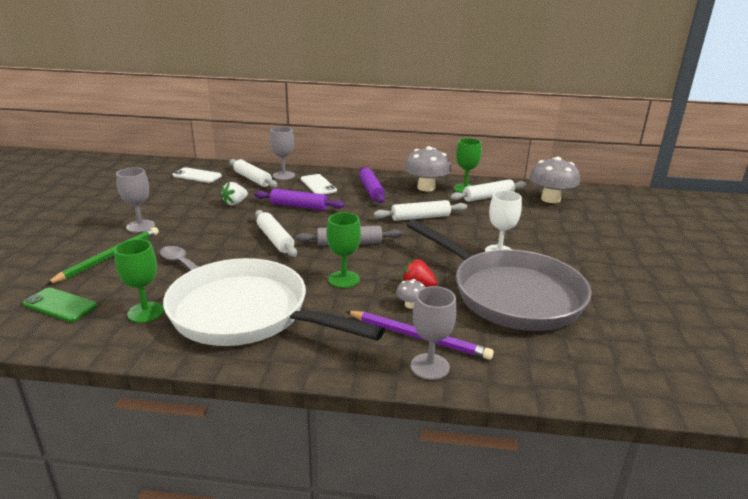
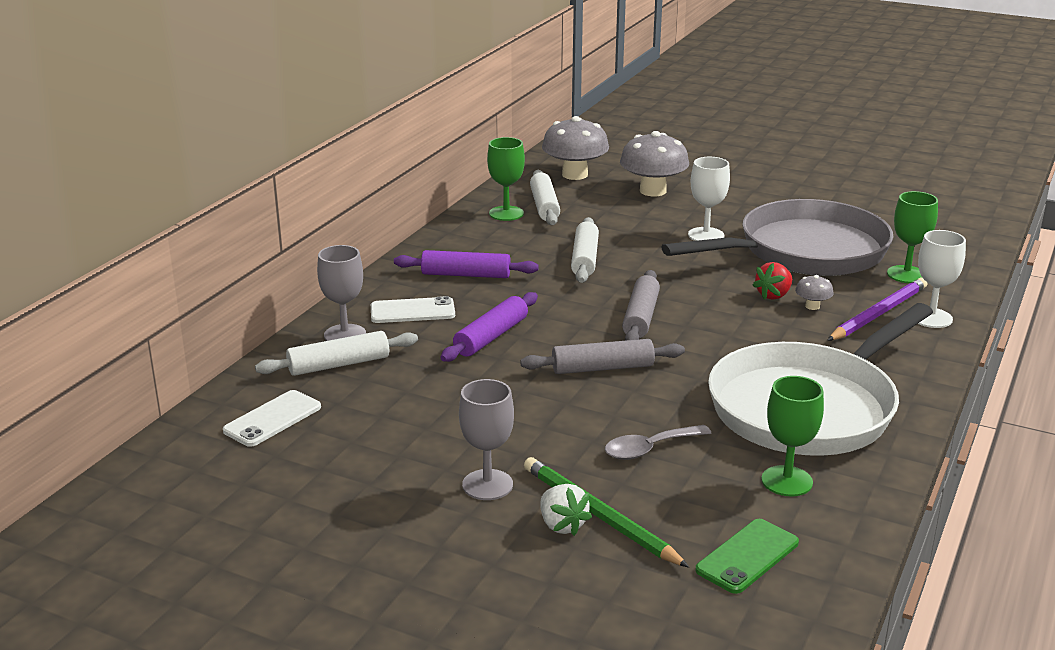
camera: 70 degrees left, 0 degrees up
white strawberry [221,182,248,206] -> white strawberry moved to [541,484,592,536]
white rolling pin [255,210,297,257] -> grey rolling pin [520,339,685,374]
green goblet [327,212,361,288] -> green goblet moved to [887,191,938,283]
grey mushroom [404,146,452,191] -> grey mushroom moved to [620,131,689,196]
grey goblet [411,286,457,380] -> white goblet [918,230,966,328]

